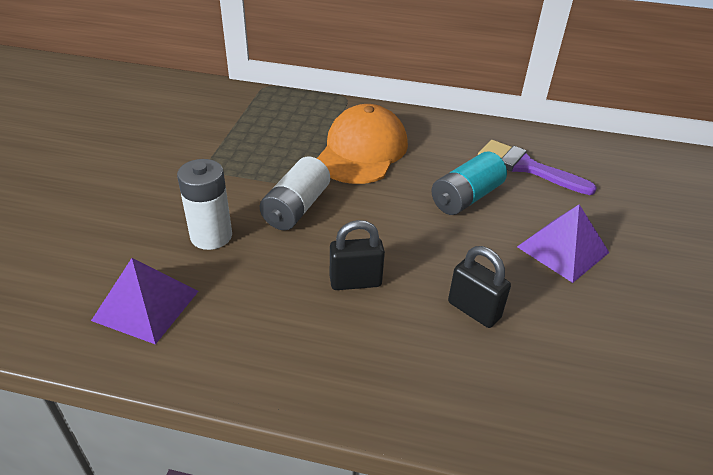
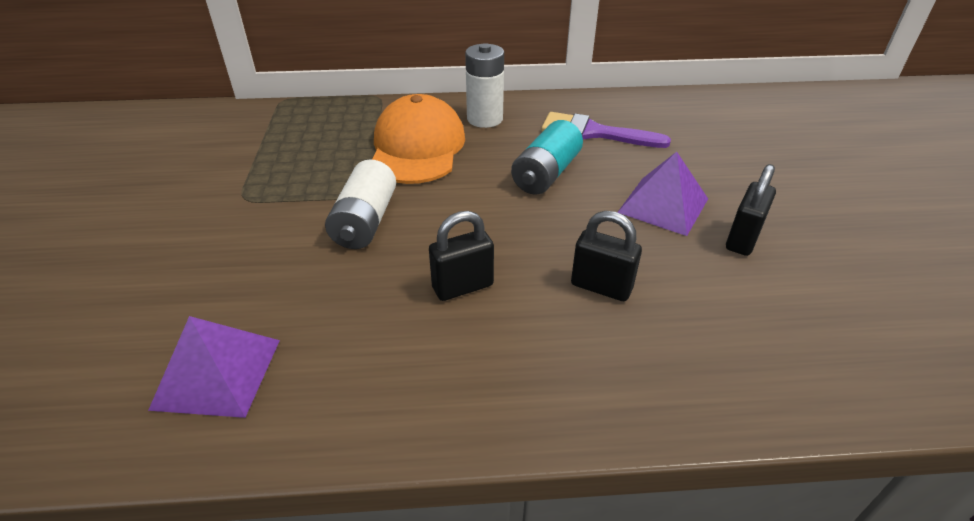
camera: 15 degrees left, 0 degrees up
white battery [177,159,232,250] -> white battery moved to [465,43,504,128]
none -> black padlock [726,164,776,256]

